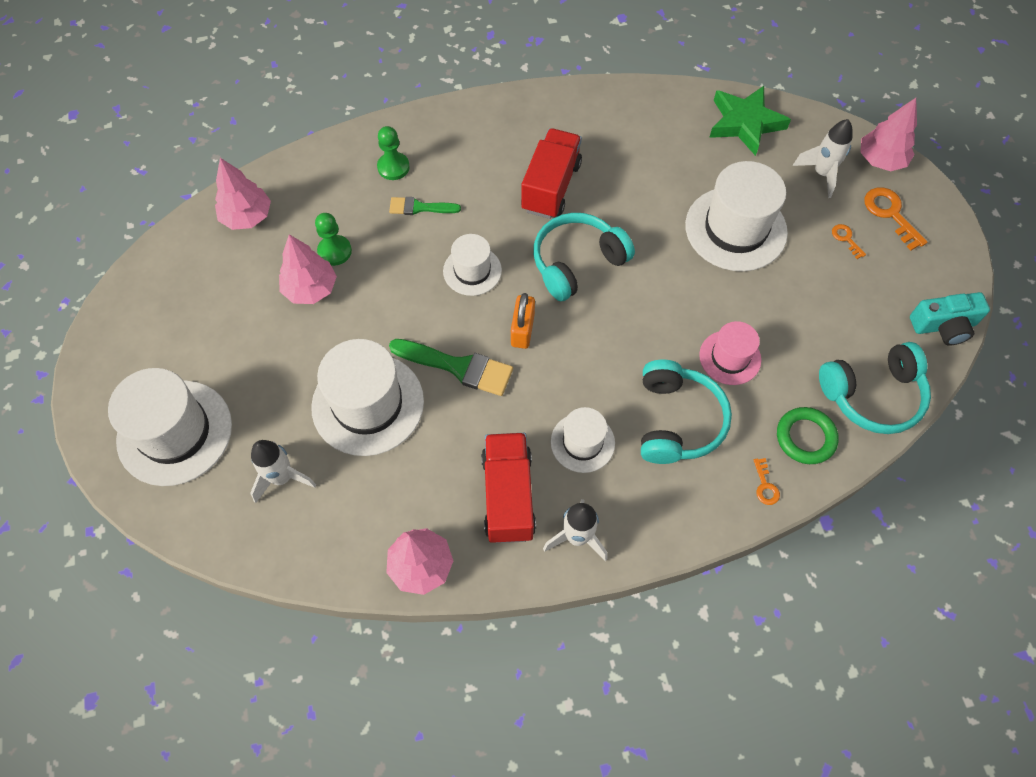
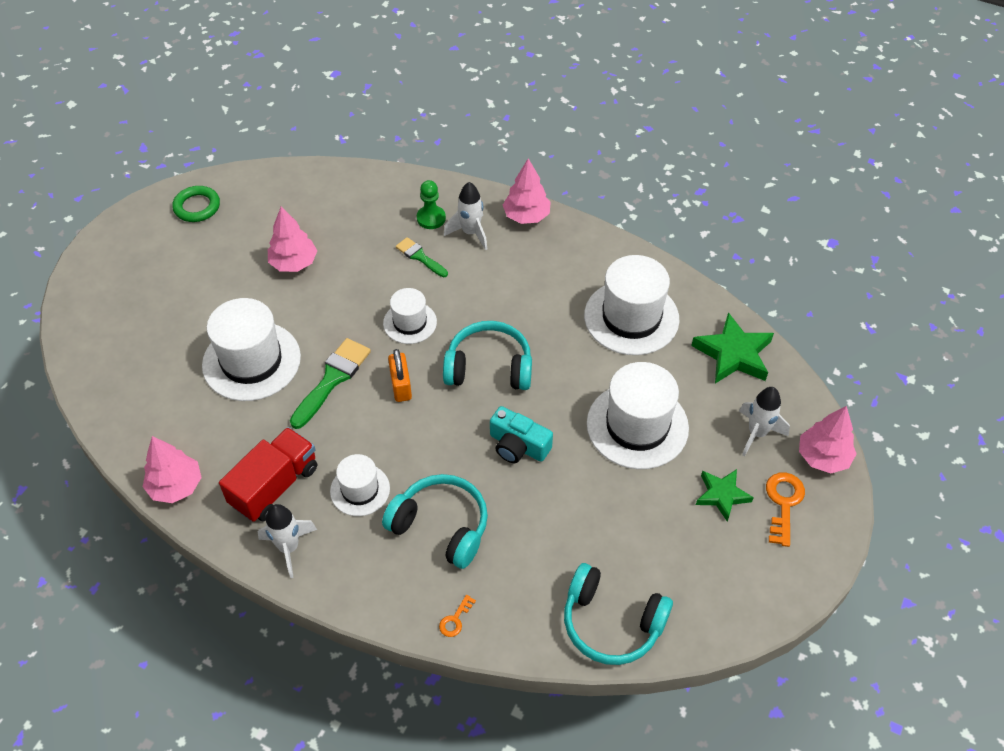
camera: 40 degrees right, 10 degrees down
white hat [108,368,232,486] -> white hat moved to [584,255,679,355]
pink tree [215,158,271,230] -> pink tree moved to [503,158,551,224]
white rocket [251,440,316,503] -> white rocket moved to [444,182,487,250]
green pawn [315,213,352,266] -> none
green brush [389,339,513,396] -> green brush turned 120 degrees counterclockwise [290,338,371,429]
orange padlock [511,293,535,349] -> orange padlock turned 60 degrees counterclockwise [388,349,412,402]
red truck [521,128,582,219] -> none
turquoise headphones [641,360,732,464] -> turquoise headphones turned 105 degrees counterclockwise [382,474,488,569]
pink hat [699,321,761,385] -> none
green ring [777,407,839,464] -> green ring moved to [172,186,220,222]
orange key [832,224,866,259] -> green star [696,469,754,522]
turquoise camera [910,292,990,346] -> turquoise camera moved to [490,406,553,463]

